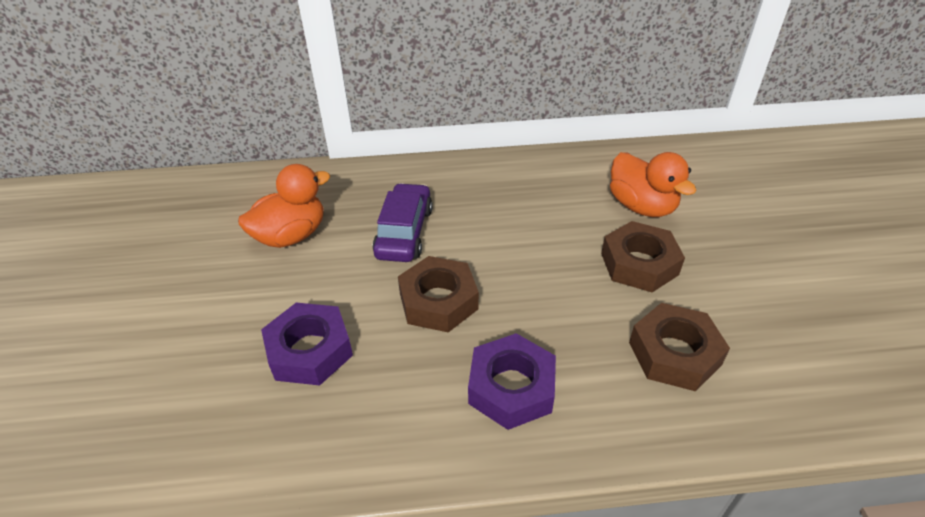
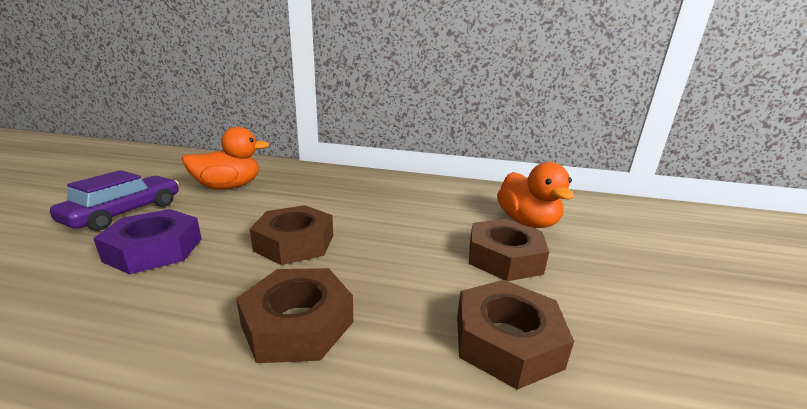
camera: 15 degrees right, 20 degrees down
purple car [373,183,433,262] -> purple car moved to [50,170,179,231]
purple nut [468,333,556,430] -> brown nut [236,268,353,363]

